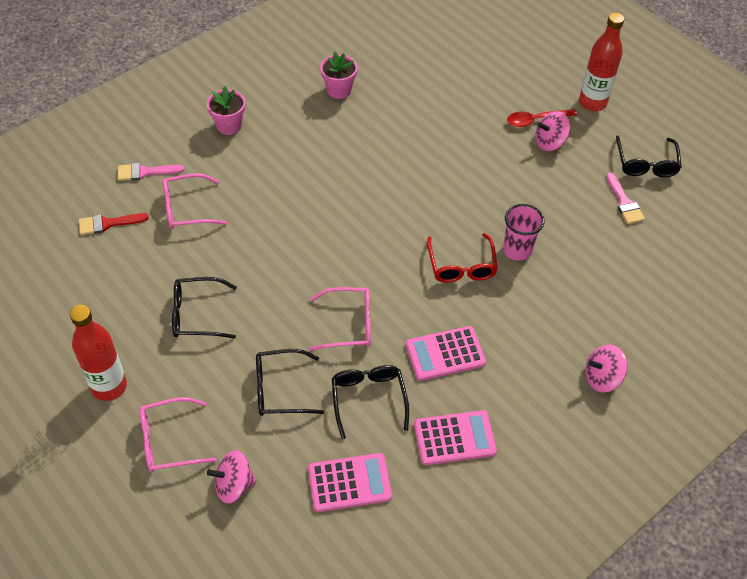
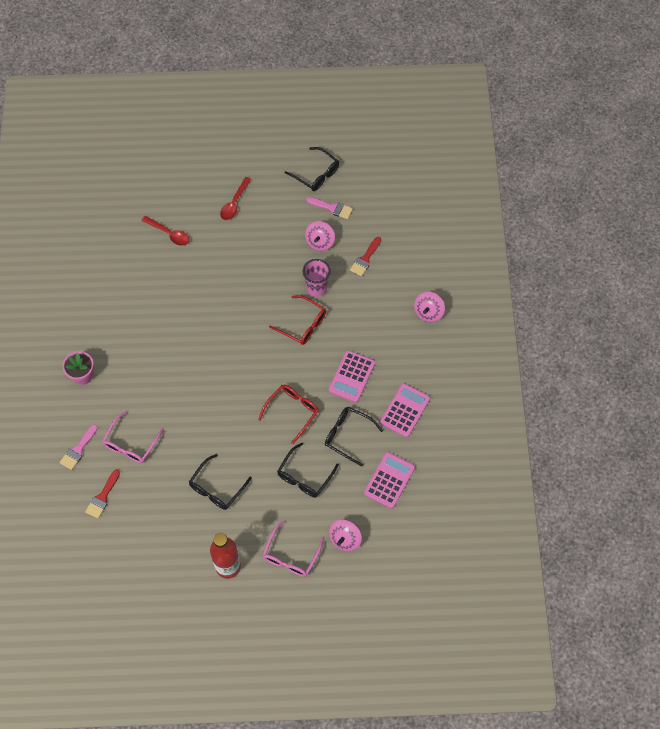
camera: 50 degrees left, 10 degrees up
pink glasses [309,287,371,351] -> red glasses [258,385,319,444]
pink flower pot [320,51,358,99] -> none
pink spinning top [535,111,570,151] -> pink spinning top moved to [305,221,335,251]
red bottle [579,13,624,111] -> none
none -> red spoon [141,216,189,246]
none -> red brush [350,237,381,277]

